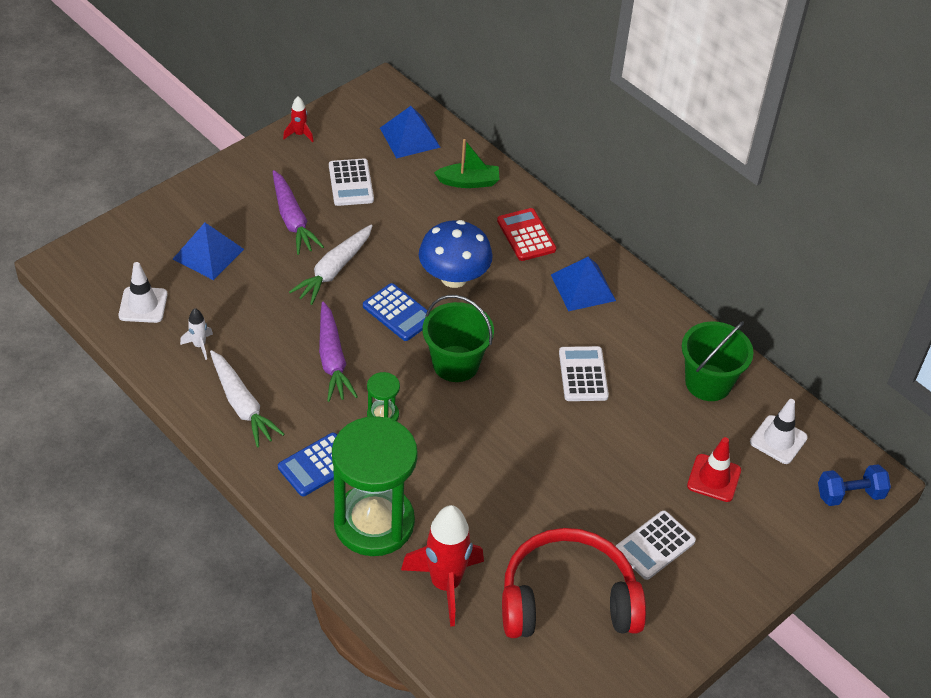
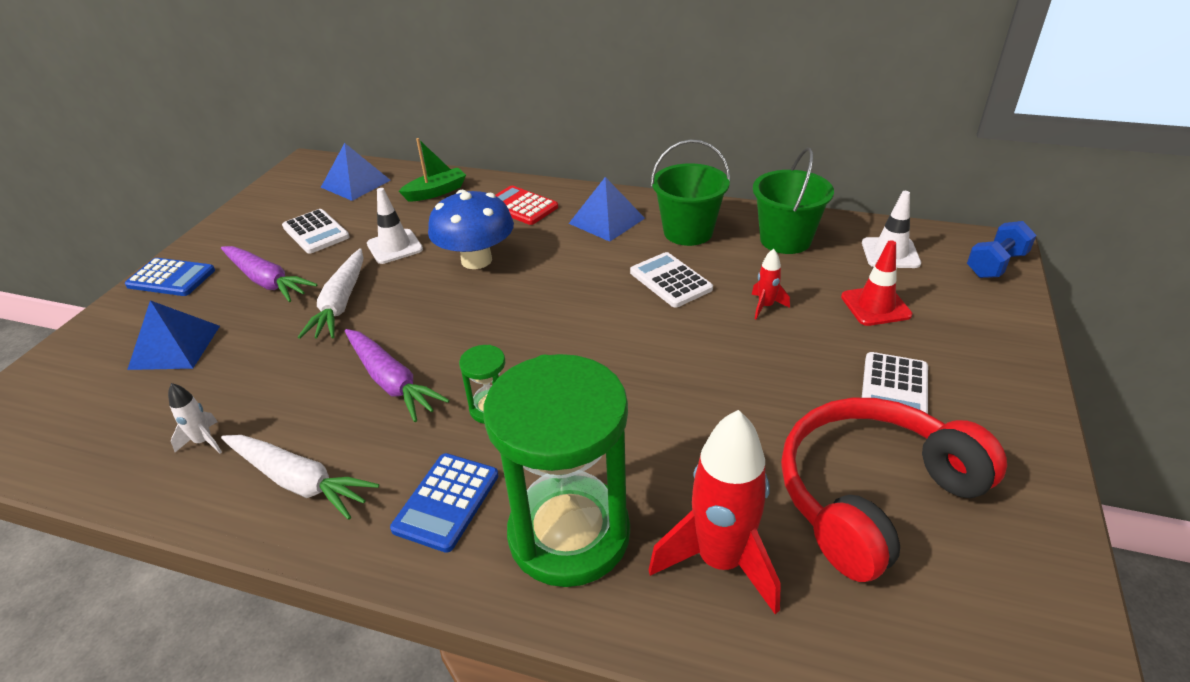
camera: 25 degrees left, 10 degrees down
white traffic cone [118,262,168,323] -> white traffic cone moved to [367,188,423,264]
red rocket [283,96,314,142] -> red rocket moved to [752,249,790,320]
blue calculator [363,283,427,341] -> blue calculator moved to [125,258,215,296]
green bucket [423,295,494,382] -> green bucket moved to [651,139,730,246]

